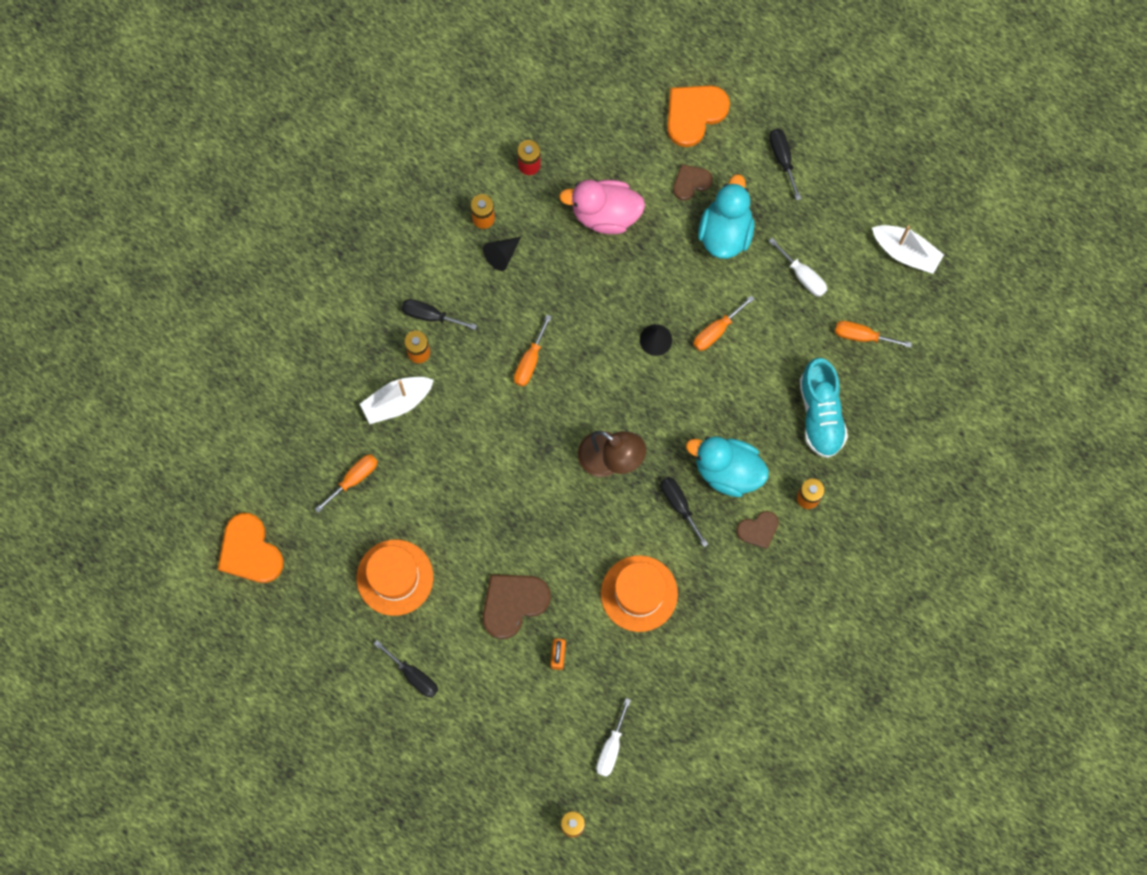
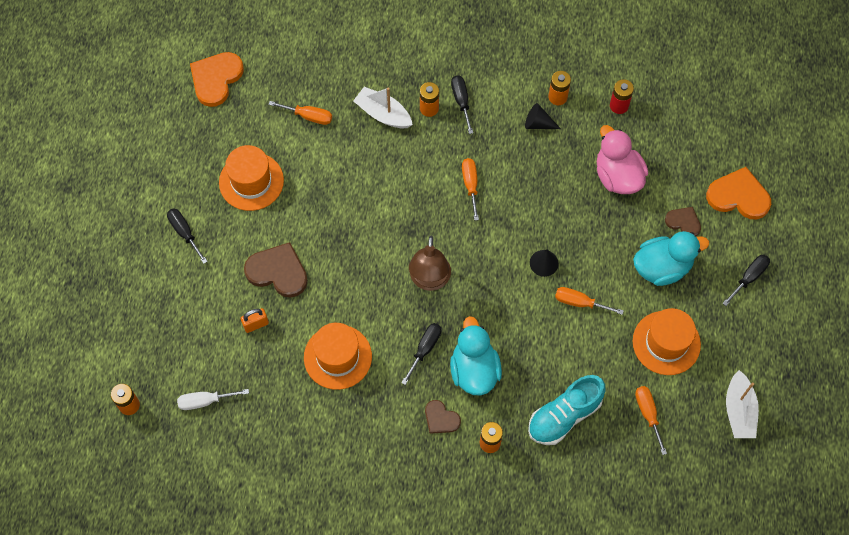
camera: 60 degrees right, 10 degrees down
black screwdriver [374,640,438,698] -> black screwdriver turned 135 degrees clockwise [167,209,208,264]
orange screwdriver [514,315,552,387] -> orange screwdriver turned 90 degrees clockwise [462,158,479,221]
white screwdriver [769,238,827,297] -> orange hat [633,308,701,375]

